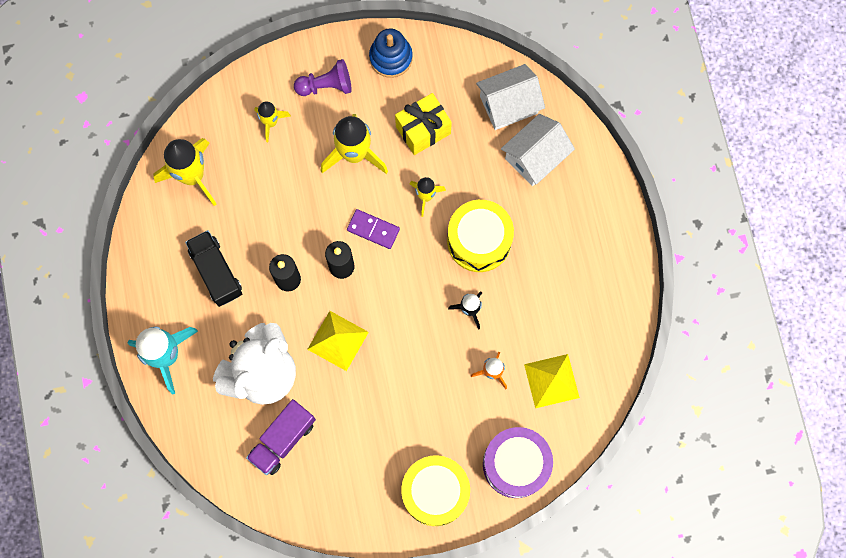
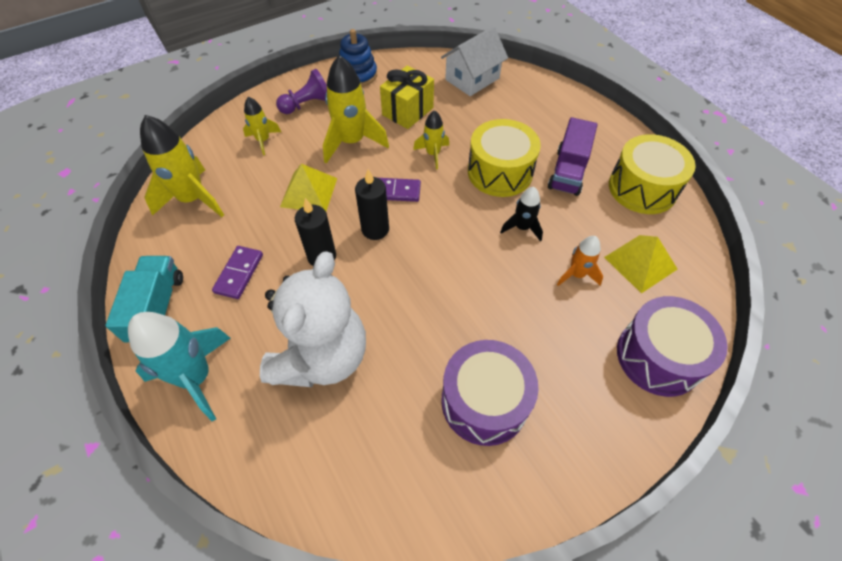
camera: 20 degrees left, 20 degrees down
black truck [185,230,242,307] -> purple domino [212,246,263,299]
purple truck [246,399,316,475] -> purple truck moved to [548,117,598,196]
yellow pyramid [307,311,369,371] -> yellow pyramid moved to [280,164,337,211]
yellow drum [401,455,470,526] -> yellow drum moved to [609,134,696,214]
white house [501,114,575,186] -> none
none -> turquoise truck [105,256,183,342]
none -> purple drum [441,340,539,446]

